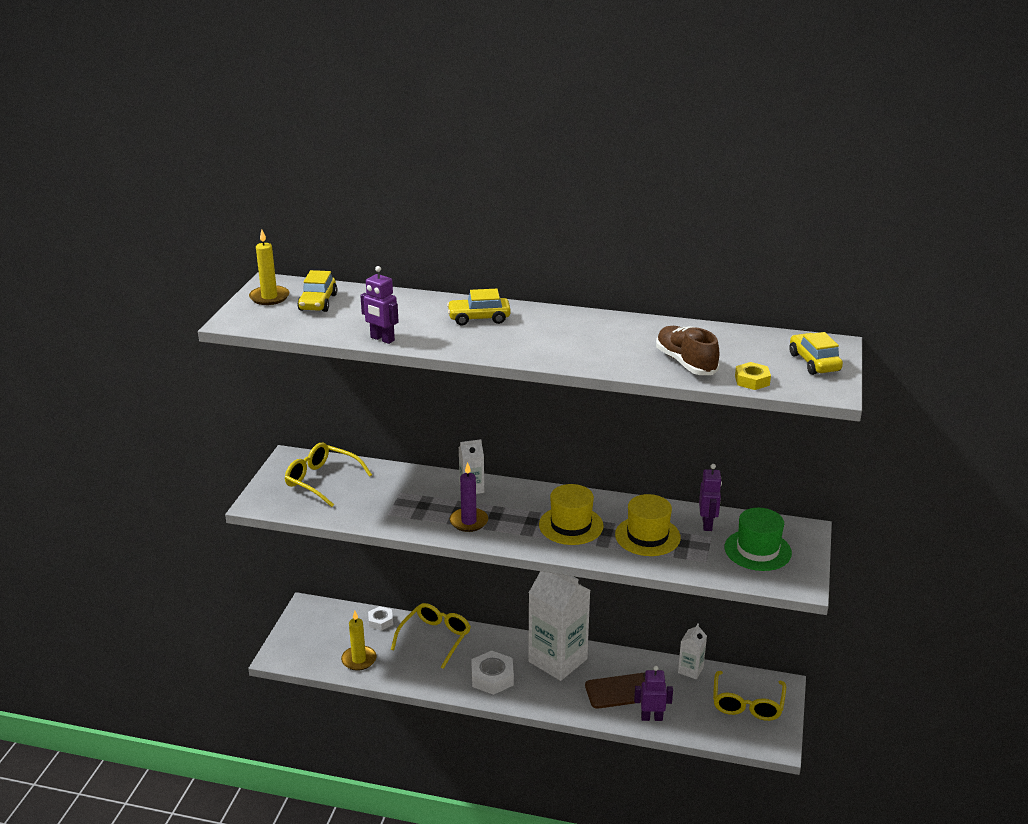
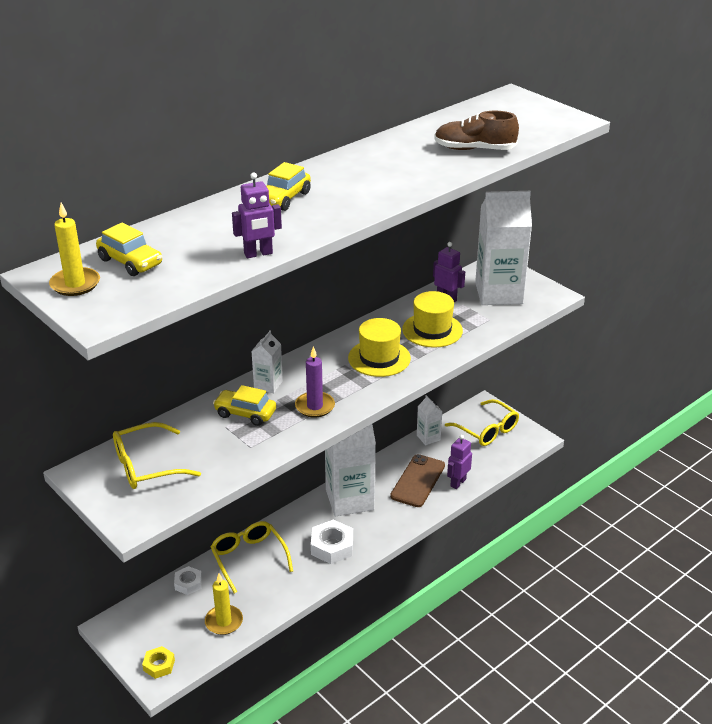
camera: 55 degrees left, 5 degrees up
green hat [725,508,792,571] -> white carton [475,191,532,305]
yellow nut [735,362,771,390] -> yellow nut moved to [142,646,175,679]
yellow car [789,332,843,375] -> yellow car moved to [213,385,276,426]

